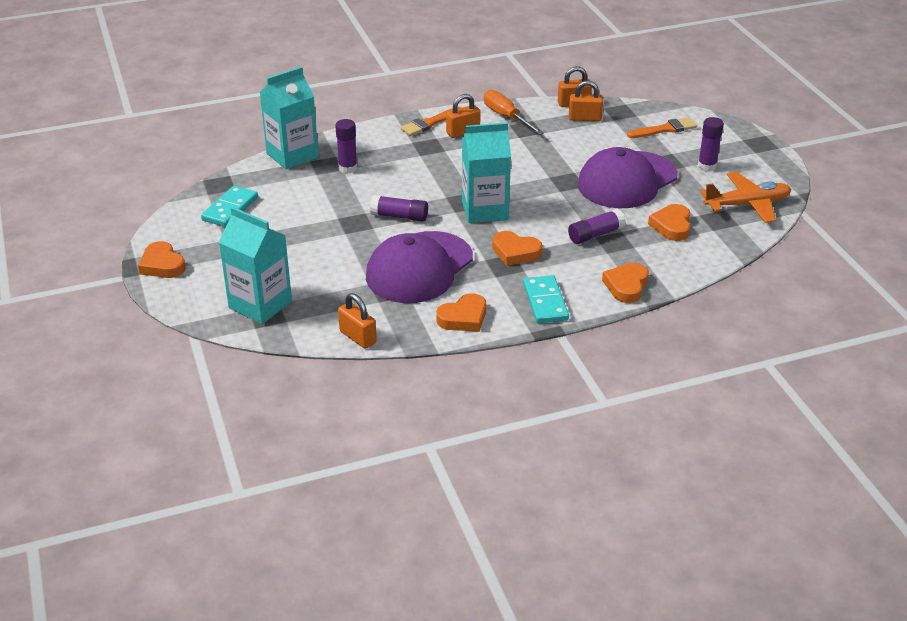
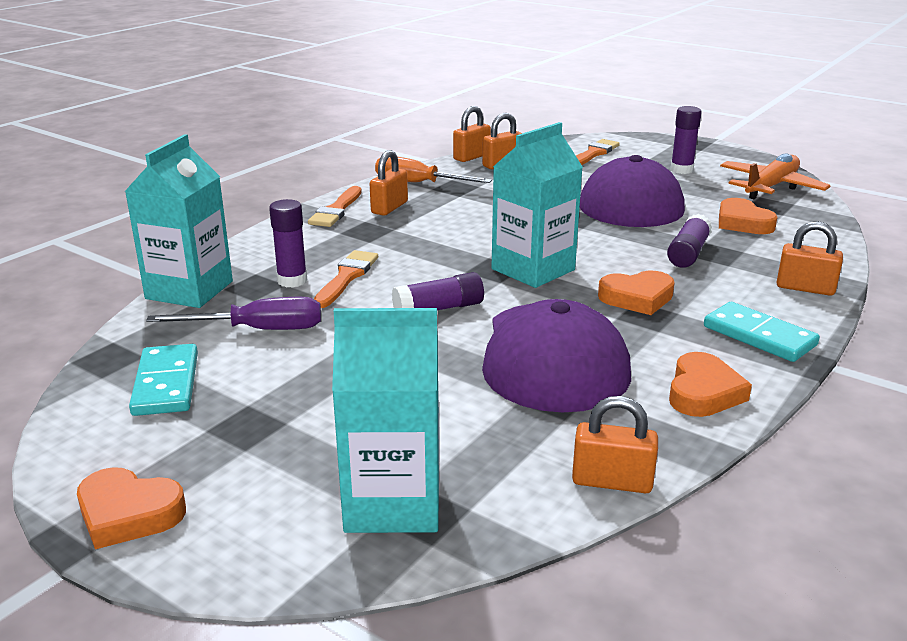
camera: 35 degrees left, 10 degrees down
orange heart [602,263,649,303] -> orange padlock [777,221,843,296]
none -> purple screwdriver [146,297,321,330]
none -> orange brush [314,250,378,308]

